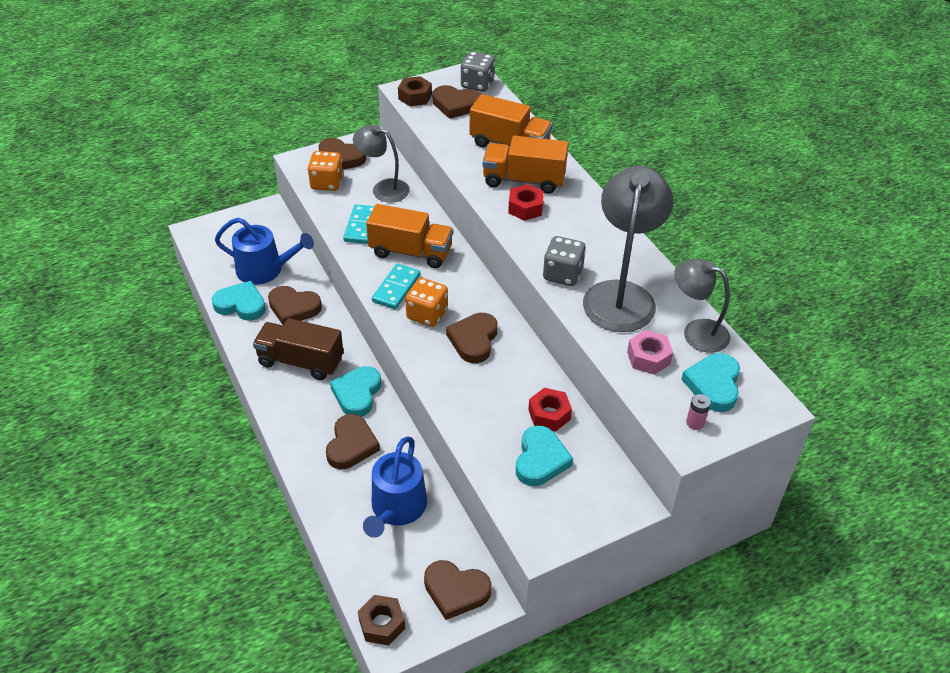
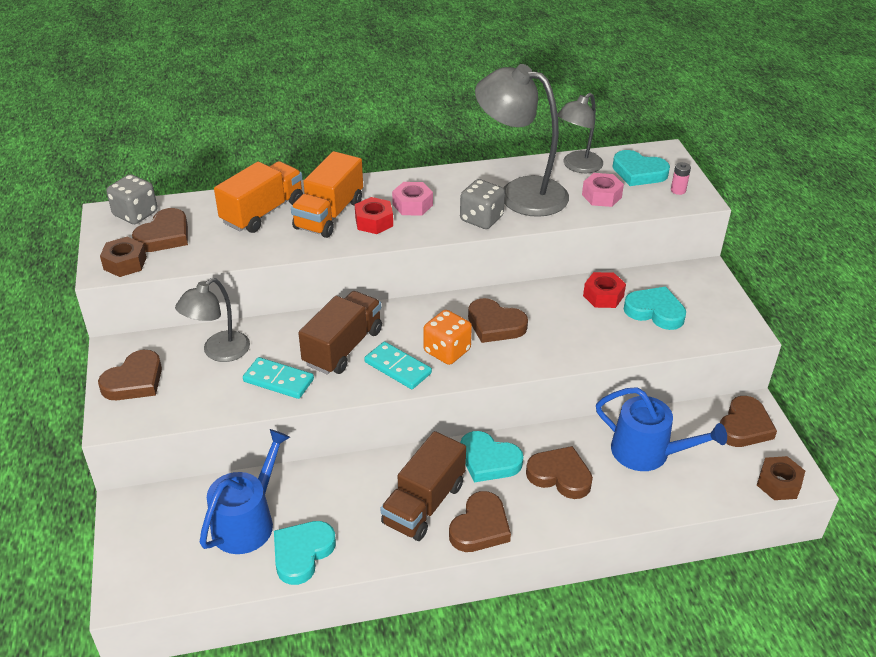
camera: 75 degrees left, 5 degrees down
brown heart [268,286,322,325] -> brown heart moved to [449,491,511,552]
orange dice [308,151,343,191] -> none
orange truck [366,204,453,268] -> brown truck [298,291,382,374]
none -> pink nut [392,182,433,216]

